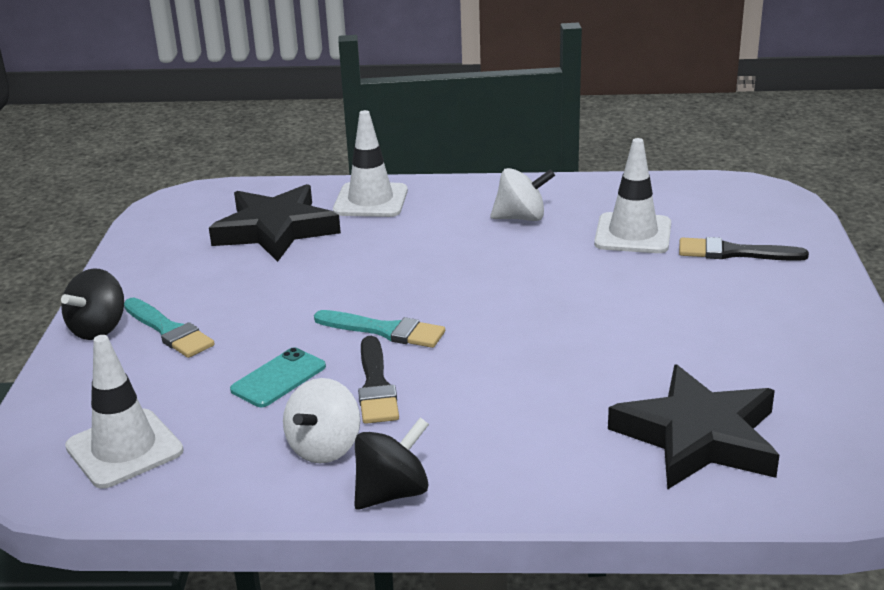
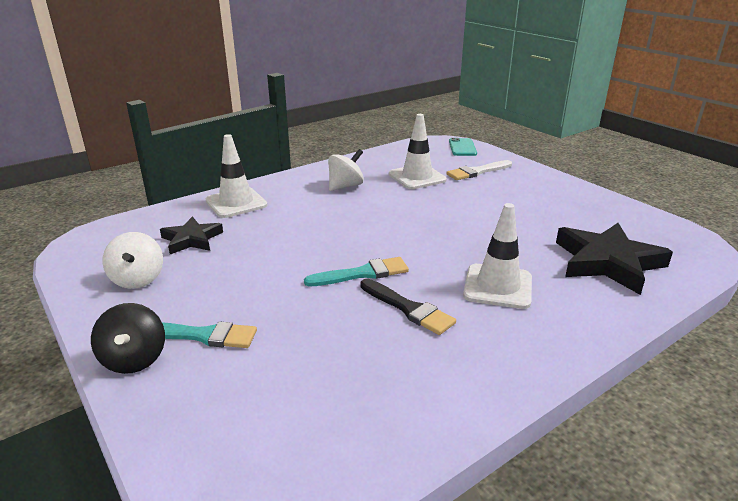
camera: 40 degrees left, 0 degrees up
white traffic cone [65,335,184,489] -> white traffic cone moved to [463,203,532,309]
black star [209,184,341,262] -> black star [160,217,223,254], size x0.60
turquoise phone [230,347,326,407] -> turquoise phone moved to [449,138,477,156]
white spinning top [283,378,360,464] -> white spinning top moved to [103,232,163,289]
black spinning top [354,417,429,510] -> none
black brush [679,237,809,261] -> white brush [446,160,512,180]

